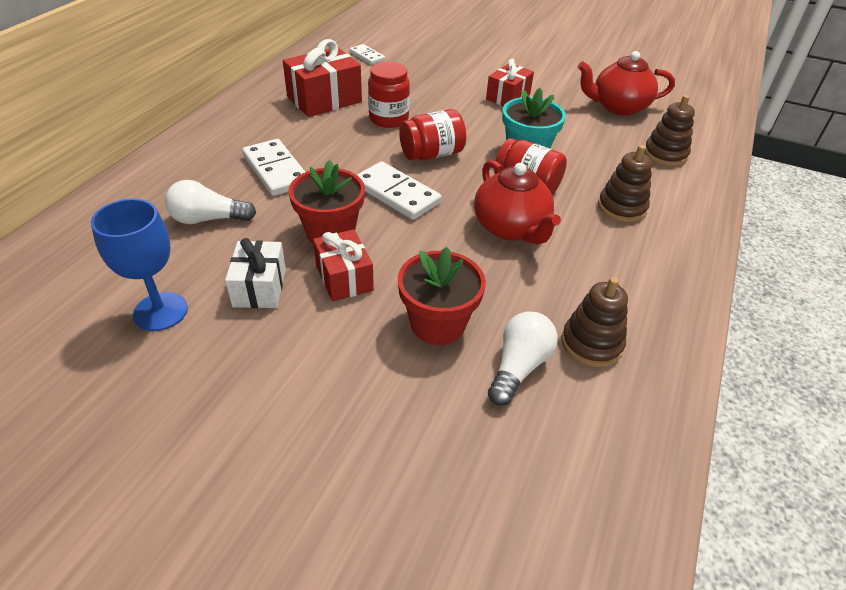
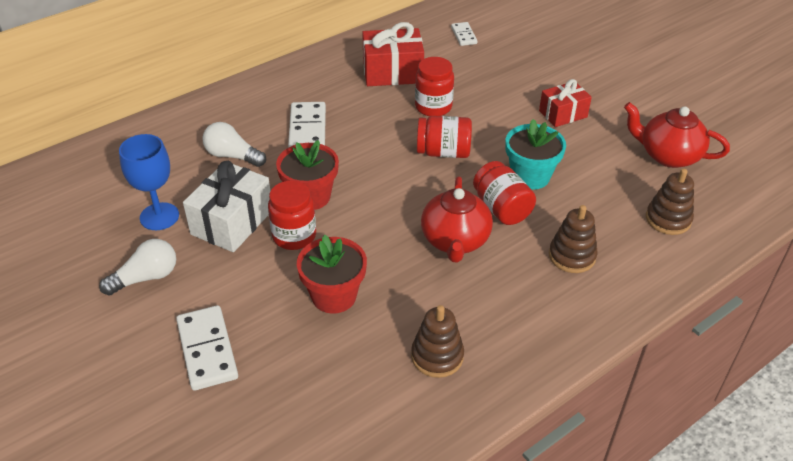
camera: 30 degrees right, 0 degrees up
white gift [225,238,286,308] -> white gift [183,161,270,252], size x1.53
red gift [313,229,374,302] -> red jar [268,181,316,250]
white domino [357,162,441,220] -> white domino moved to [176,305,238,391]
white light bulb [488,311,558,406] -> white light bulb moved to [99,239,176,295]

